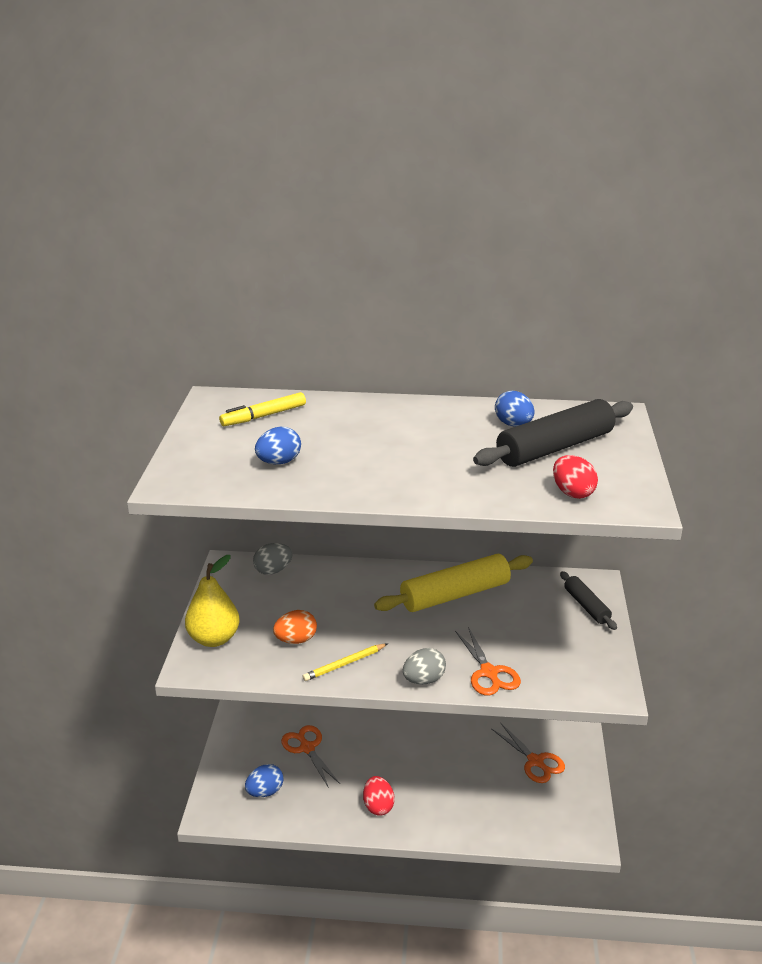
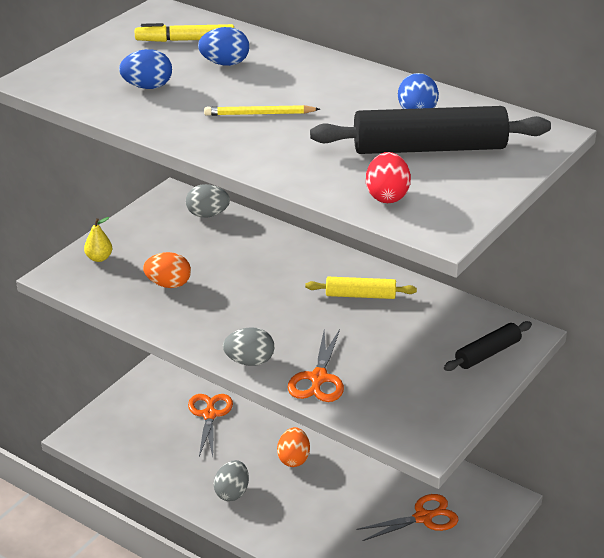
camera: 30 degrees right, 5 degrees up
yellow pear [185,555,240,647] -> yellow pear [84,217,112,262], size x0.50
blue egg [245,764,283,797] -> blue egg moved to [198,27,249,66]
yellow pencil [303,643,388,681] -> yellow pencil moved to [204,105,320,116]
red egg [363,776,394,816] -> grey egg [214,460,249,501]
yellow rolling pin [374,554,533,612] -> yellow rolling pin [305,277,417,299], size x0.55
orange scissors [491,722,565,783] -> orange scissors turned 105 degrees counterclockwise [357,494,459,541]
black rolling pin [560,571,617,630] -> black rolling pin turned 45 degrees clockwise [444,321,532,371]
none -> orange egg [277,427,310,467]

